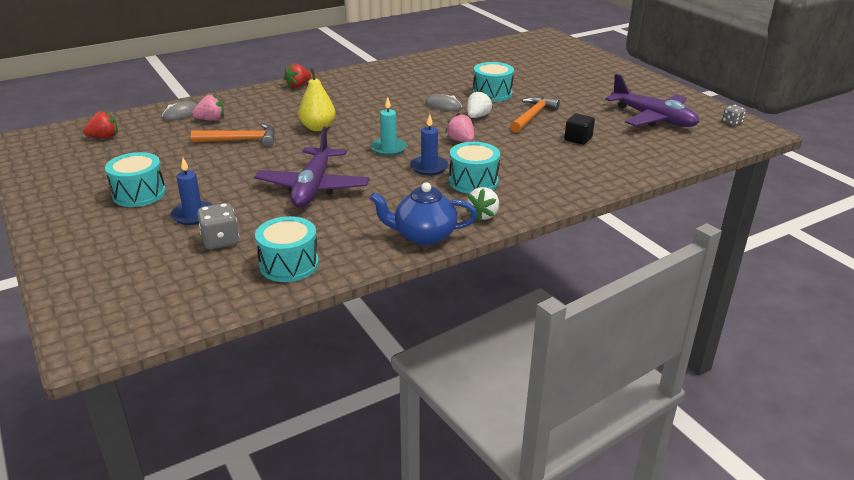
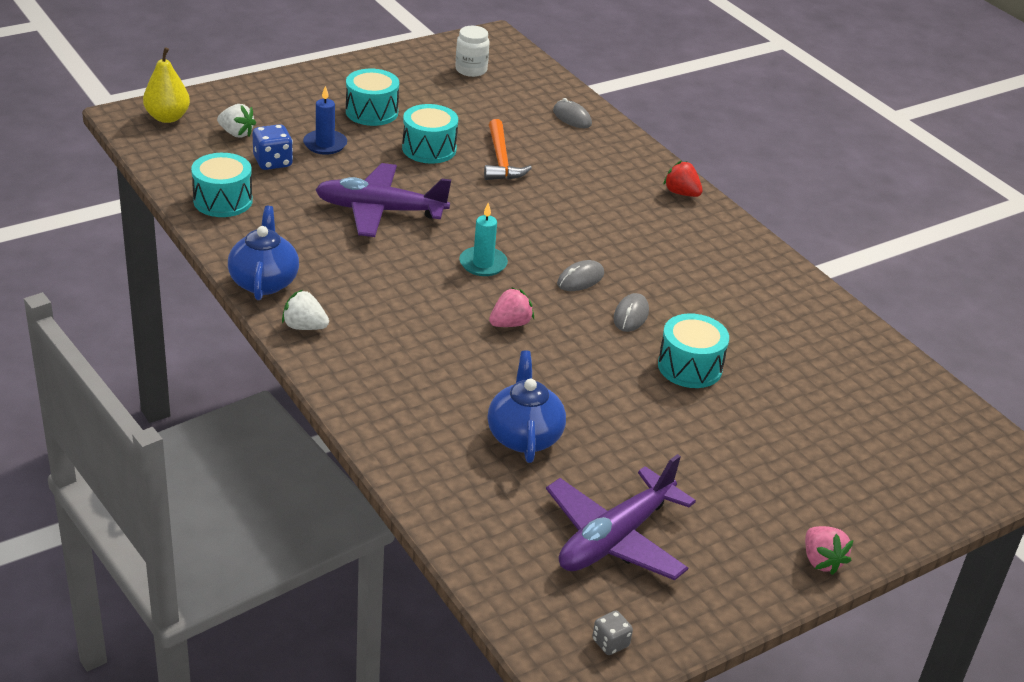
camera: 85 degrees right, 5 degrees up
red strawberry [83,110,118,138] -> none
pink strawberry [192,94,224,121] -> pink strawberry moved to [805,526,853,575]
grey dice [197,203,239,249] -> blue dice [253,124,293,170]
yellow pear [298,68,335,131] -> yellow pear moved to [143,47,190,123]
blue candle [410,114,448,175] -> none
turquoise drum [449,142,500,194] -> turquoise drum moved to [402,104,458,164]
white strawberry [467,90,493,118] -> white strawberry moved to [217,104,256,138]
orange hammer [510,97,560,133] -> none
black cube [564,113,595,145] -> blue teapot [488,350,566,463]
none -> white jar [455,26,489,77]
none -> grey mouse [557,260,604,291]

